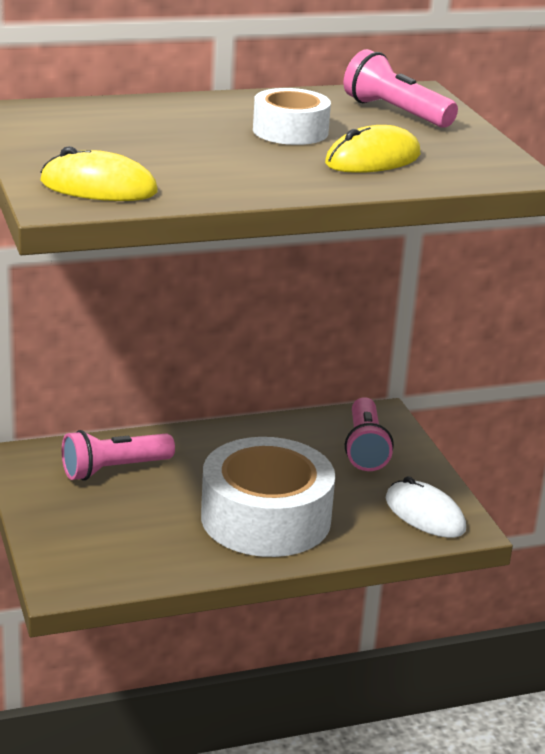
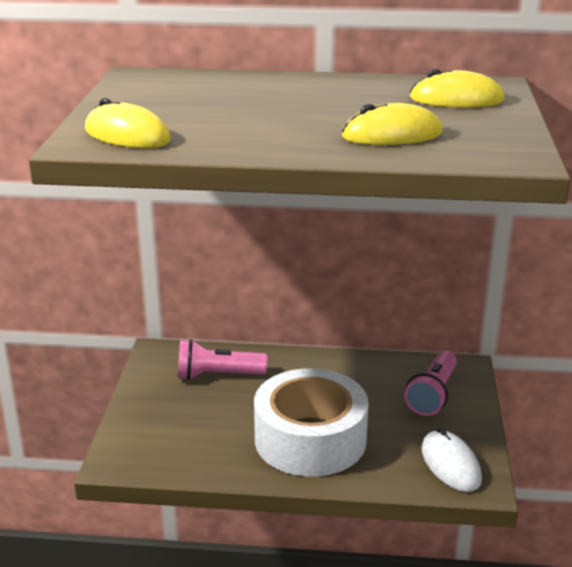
camera: 25 degrees right, 0 degrees up
white tape [253,88,331,145] -> none
pink flashlight [343,49,458,128] -> yellow mouse [410,69,505,107]

